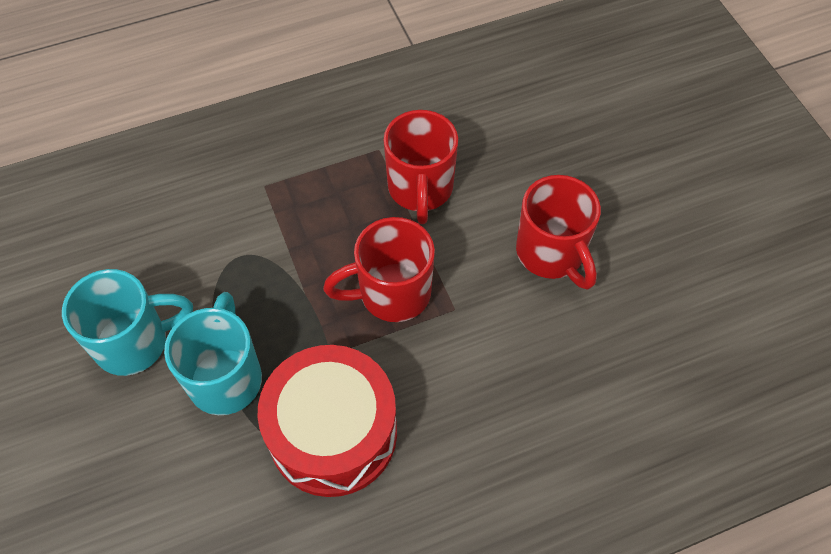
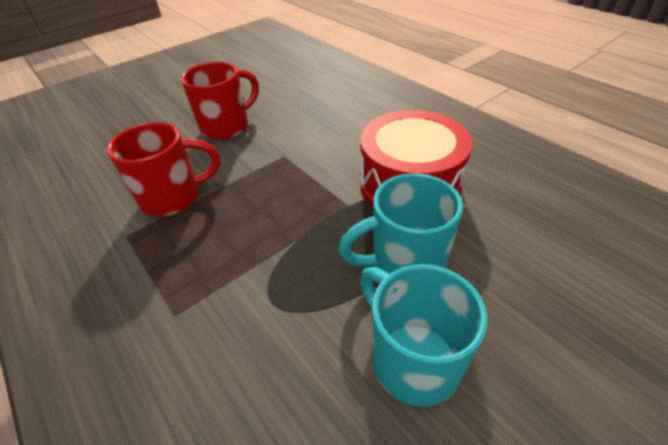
camera: 105 degrees left, 15 degrees down
red mug [323,217,435,322] -> none

